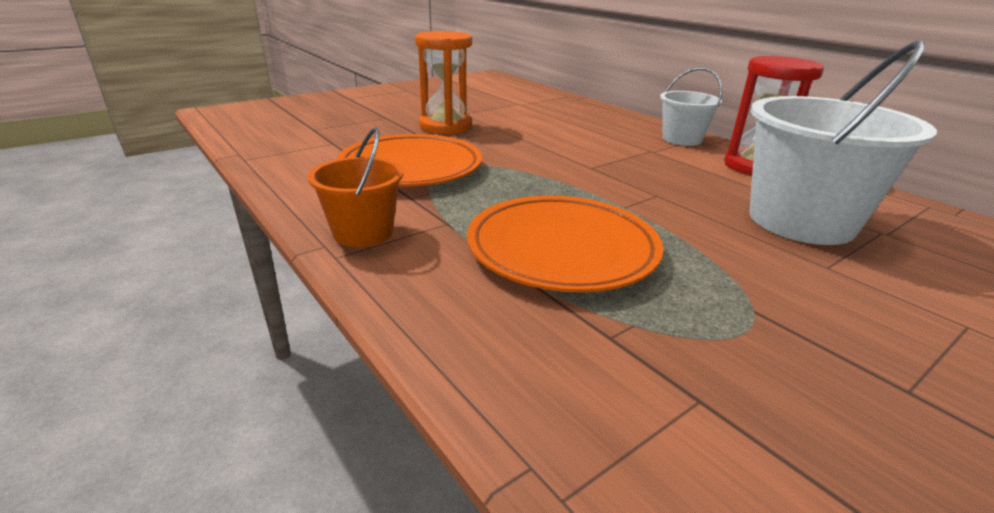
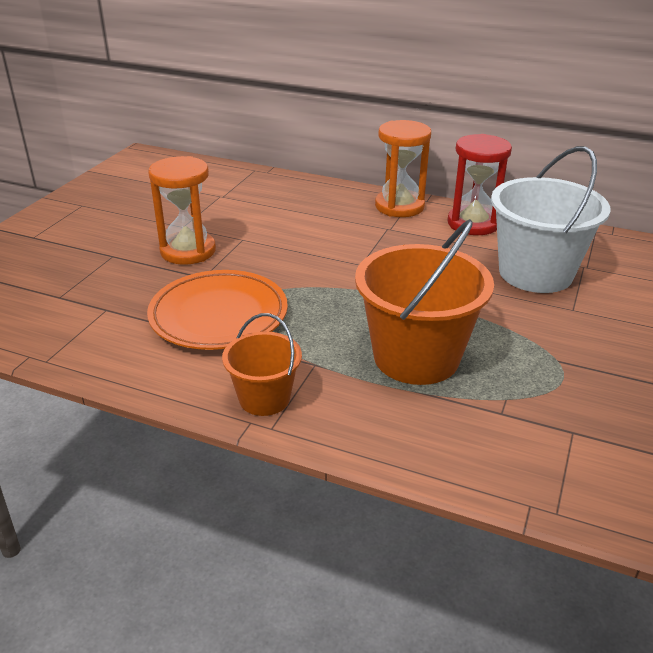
camera: 30 degrees left, 5 degrees up
orange plate [467,195,663,292] -> orange bucket [355,219,494,385]
white bucket [660,67,723,146] -> orange hourglass [375,120,431,217]

